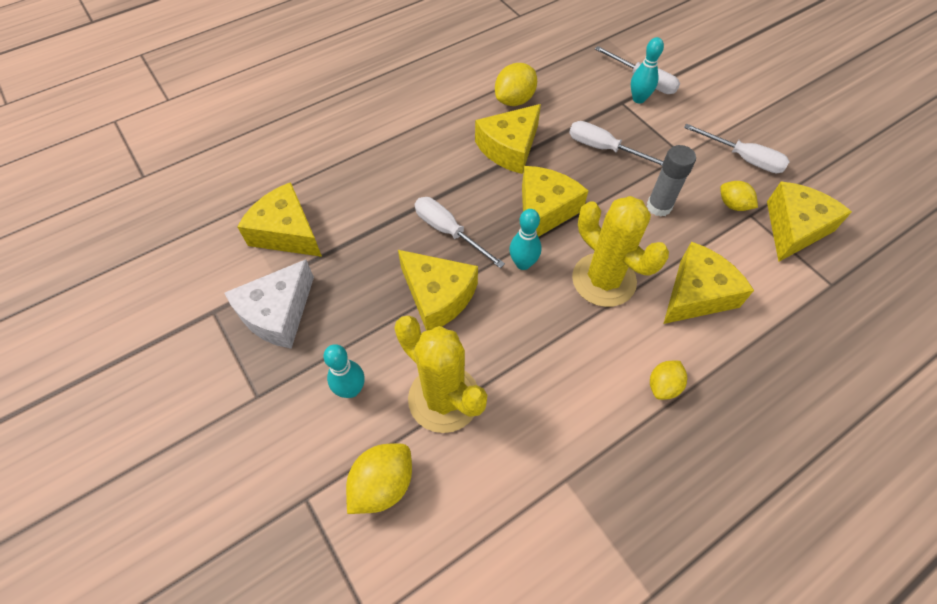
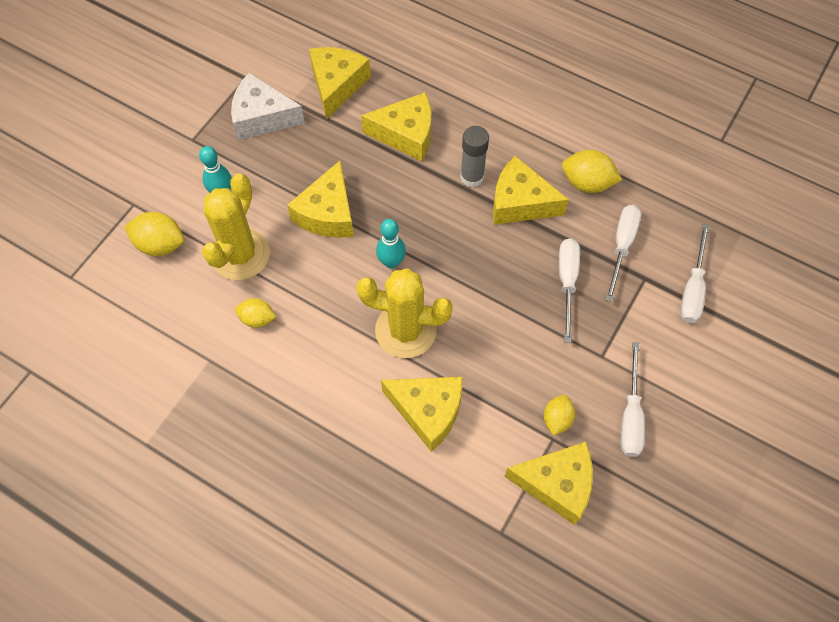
camera: 65 degrees right, 5 degrees up
white screwdriver [415,197,505,268] -> white screwdriver moved to [605,205,641,302]
yellow cheese [522,166,588,237] -> yellow cheese moved to [361,92,432,161]
yellow cactus [572,196,669,307] -> yellow cactus turned 75 degrees clockwise [356,268,453,358]
turquoise bowling pin [631,37,664,103] -> none
grey glue stick [647,145,696,217] -> grey glue stick moved to [460,126,489,187]
yellow lemon [650,361,687,400] -> yellow lemon moved to [235,298,276,328]

